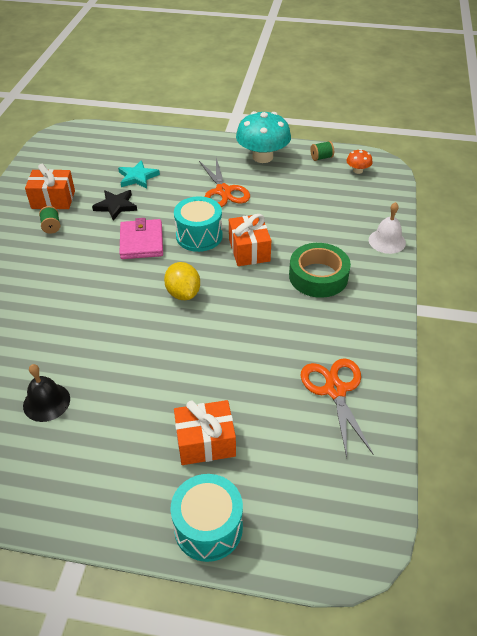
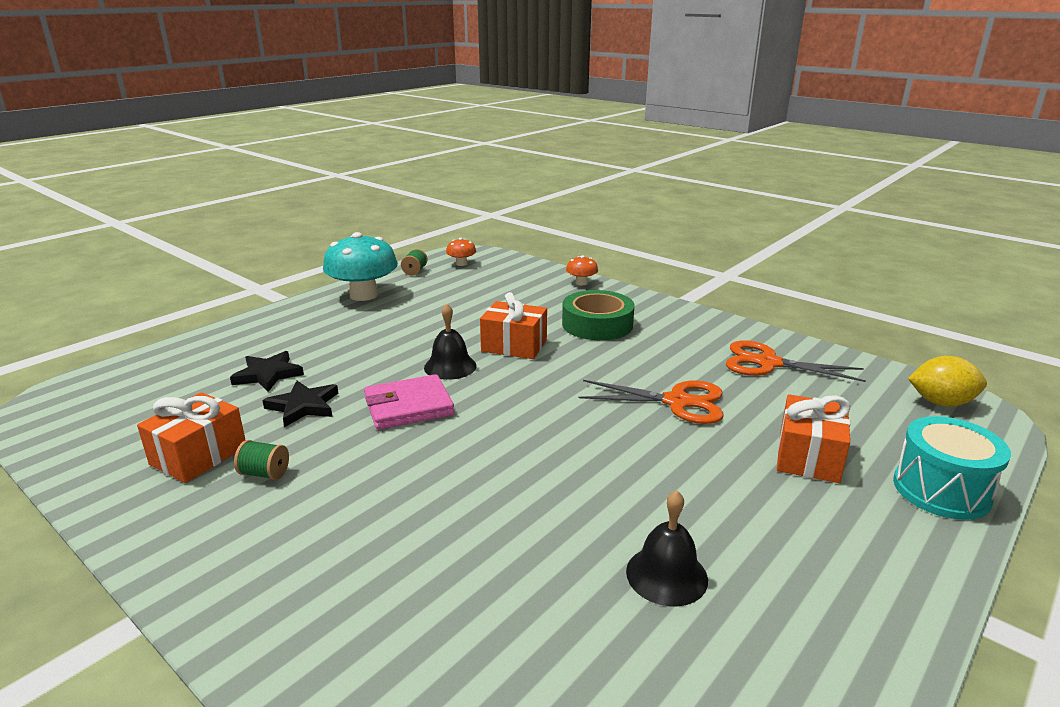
camera: 60 degrees left, 20 degrees down
turquoise star [118,160,160,189] -> black star [230,351,304,392]
pink wallet [120,218,163,259] -> pink wallet turned 45 degrees counterclockwise [364,374,454,430]
yellow lemon [164,262,200,300] -> yellow lemon moved to [908,356,987,407]
turquoise drum [174,196,223,252] -> black bell [424,304,477,380]
orange scissors [199,158,250,207] -> orange scissors moved to [578,380,723,424]
white bell [369,202,406,254] -> orange mushroom [566,255,598,285]

